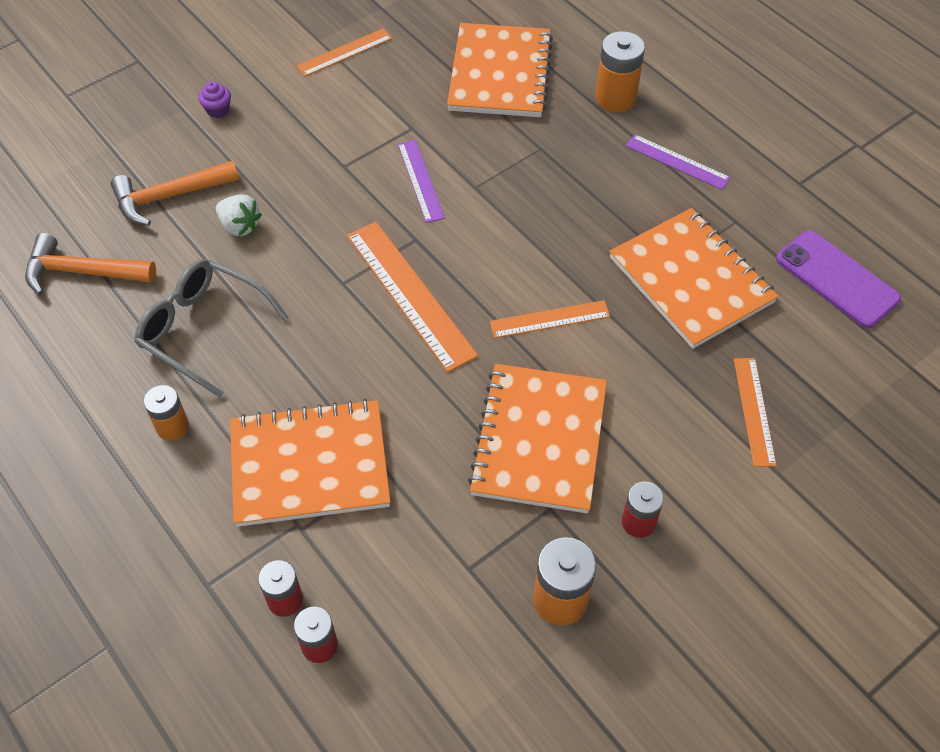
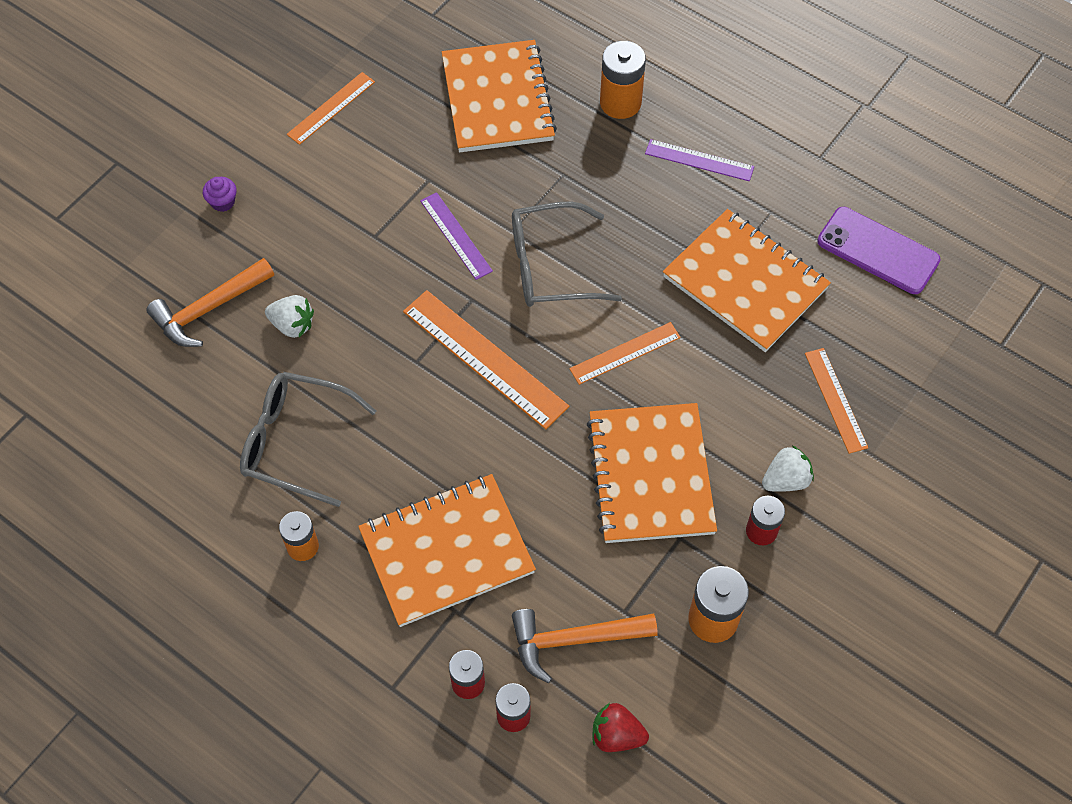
camera: 15 degrees left, 5 degrees up
orange hammer [25,233,156,295] -> orange hammer moved to [512,609,658,683]
none -> grey glasses [512,201,622,307]
none -> red strawberry [593,703,649,752]
none -> white strawberry [762,445,814,492]

